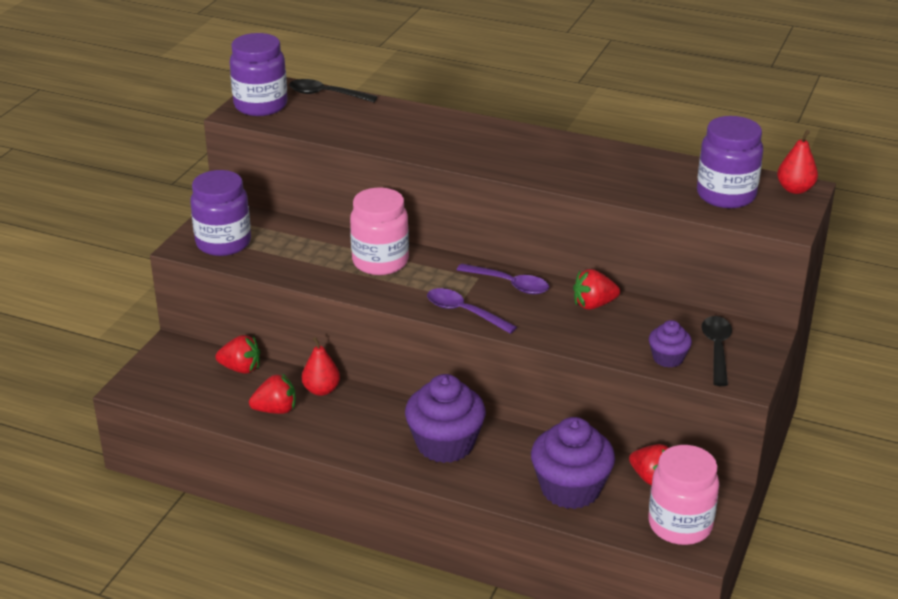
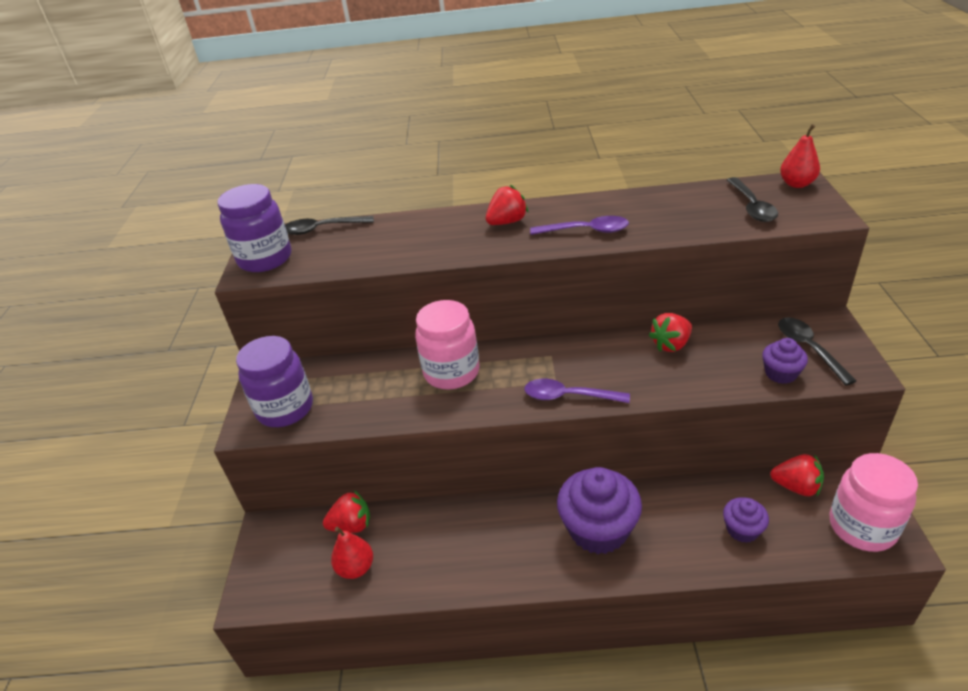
camera: 20 degrees left, 5 degrees up
red strawberry [249,374,296,414] -> red strawberry moved to [486,185,529,225]
red pear [302,337,340,396] -> red pear moved to [331,527,373,579]
purple spoon [457,264,549,294] -> purple spoon moved to [530,216,629,235]
purple cupcake [531,417,615,509] -> purple cupcake [723,497,769,543], size x0.52
purple jar [697,116,763,208] -> black spoon [727,177,778,222]

